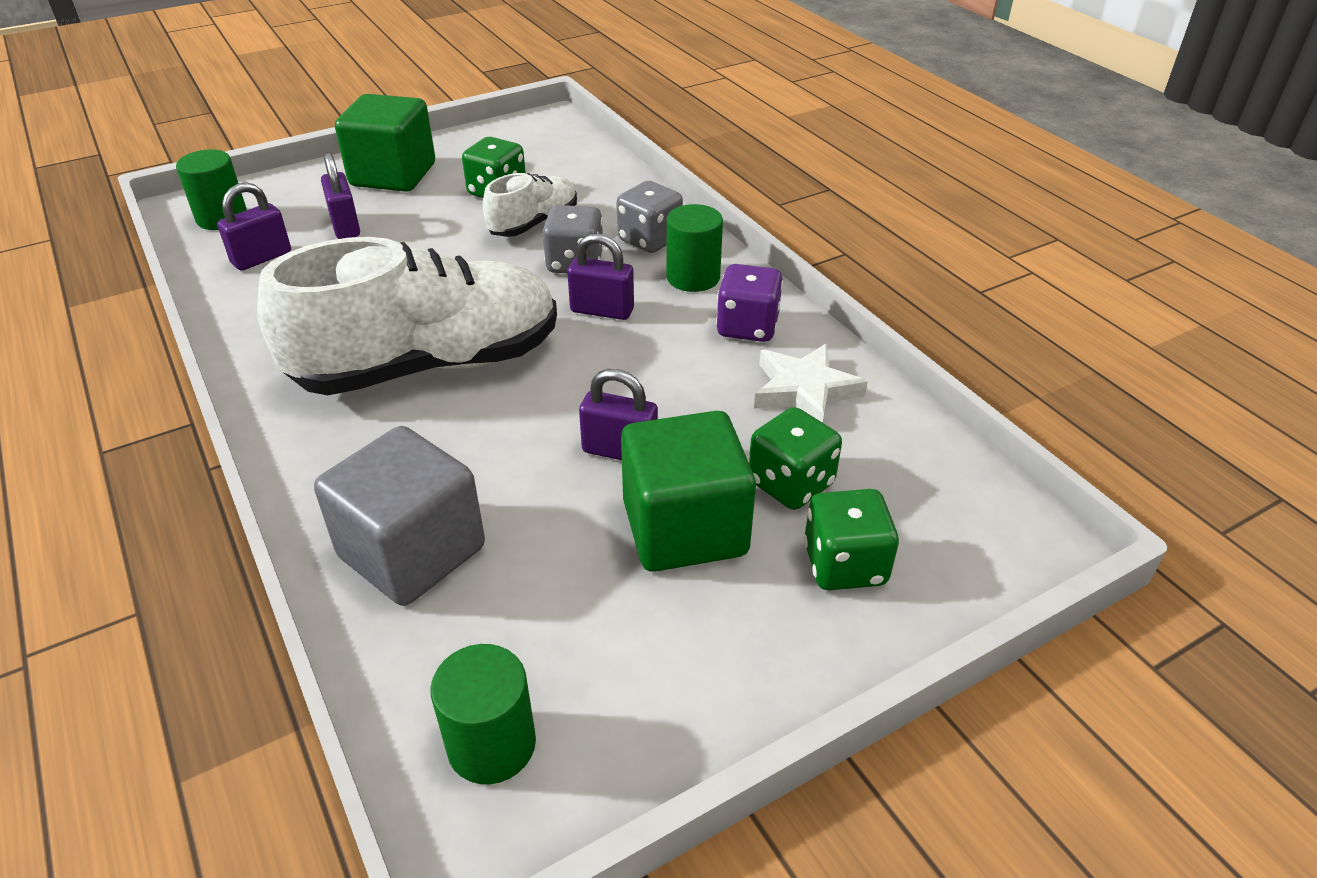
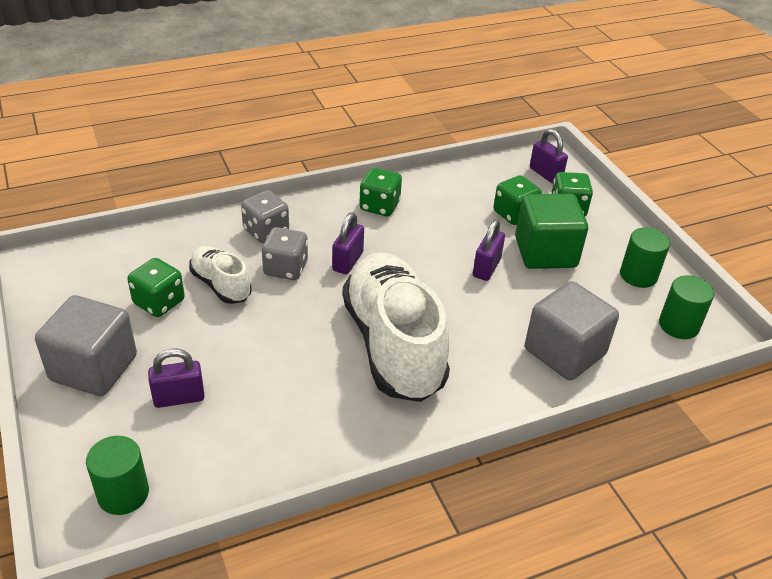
camera: 85 degrees left, 0 degrees up
purple padlock [217,182,291,271] -> purple padlock moved to [530,129,568,184]
green cube [335,94,435,192] -> grey cube [35,295,137,396]
green cylinder [666,204,723,292] -> green cylinder moved to [620,228,670,288]
purple dice [716,264,783,342] -> green dice [359,168,402,216]
white star [754,343,868,423] -> none

